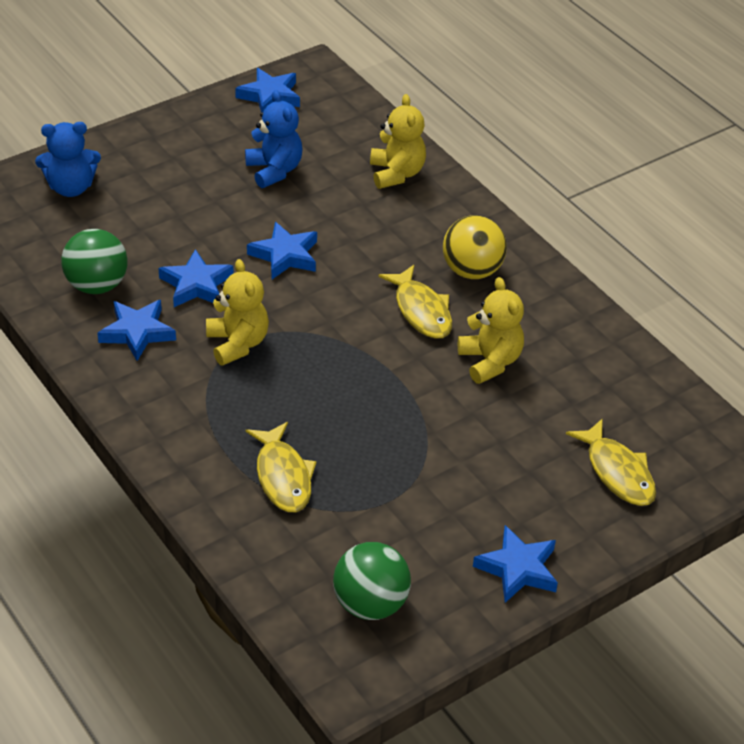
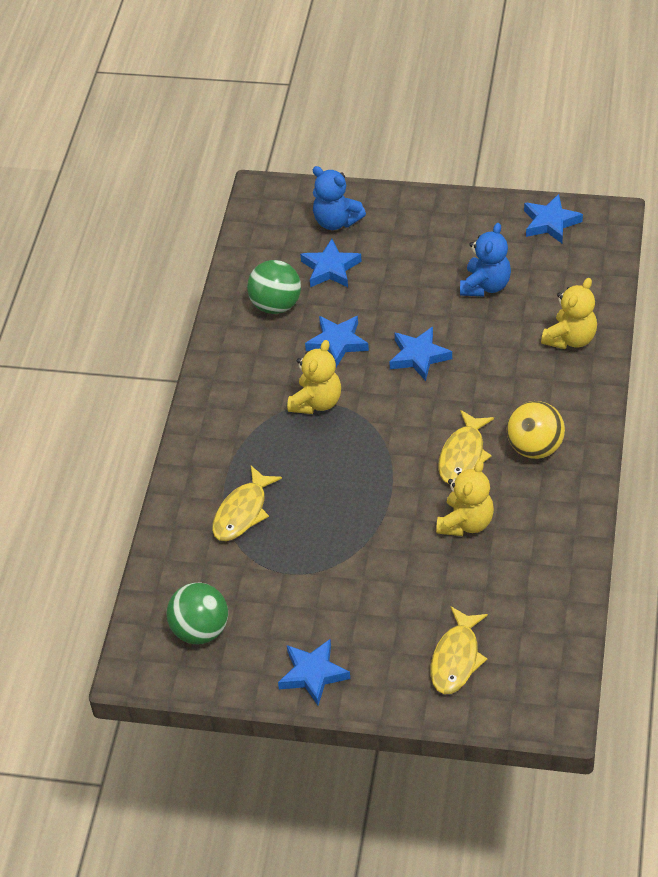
camera: 50 degrees right, 5 degrees up
blue star [97,300,176,361] -> blue star moved to [300,239,362,287]

